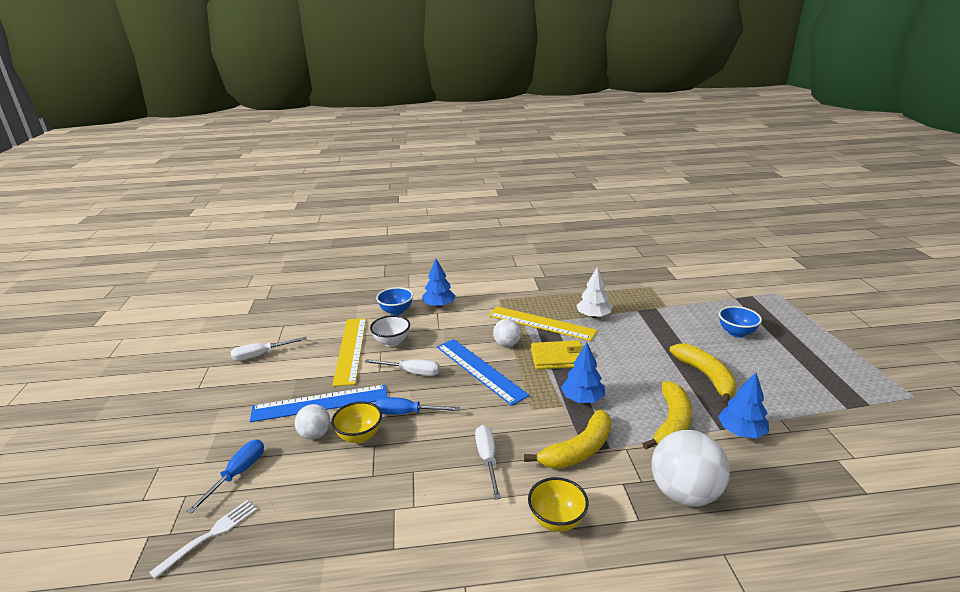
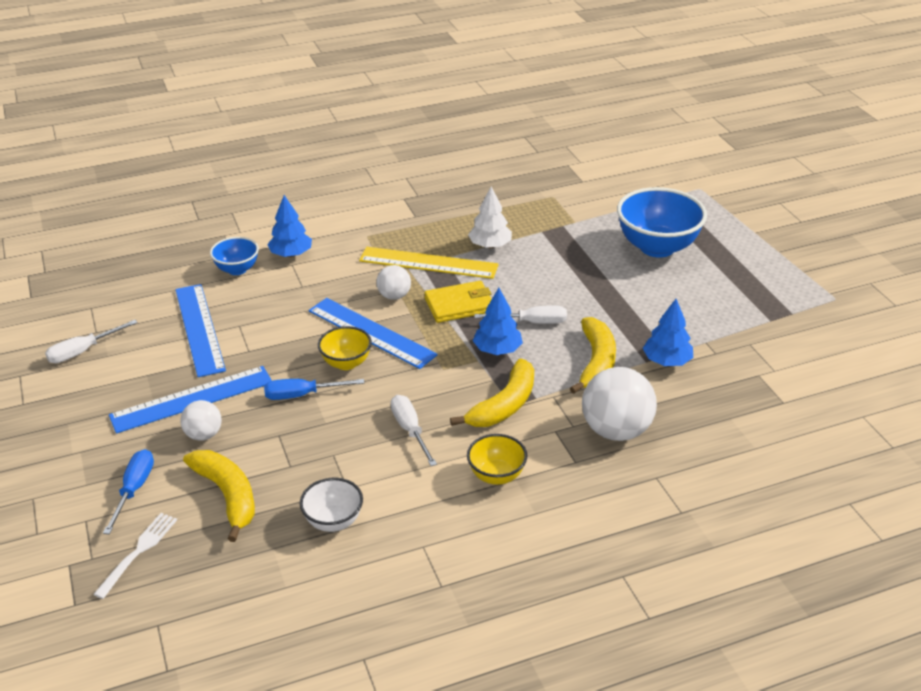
camera: 15 degrees left, 10 degrees up
yellow bowl [331,401,382,443] -> yellow bowl moved to [318,326,372,370]
yellow ruler [332,318,366,386] -> blue ruler [175,284,226,377]
white screwdriver [365,359,440,376] -> white screwdriver moved to [475,305,567,324]
white bowl [370,315,410,347] -> white bowl moved to [300,478,363,532]
yellow banana [669,343,737,405] -> yellow banana moved to [183,450,255,542]
blue bowl [719,306,762,337] -> blue bowl [617,187,707,258], size x1.87

